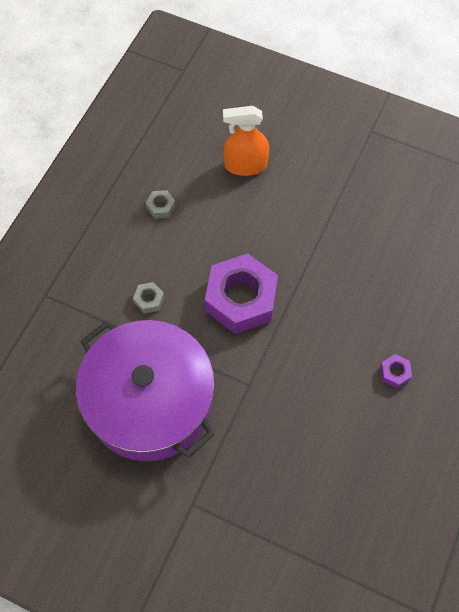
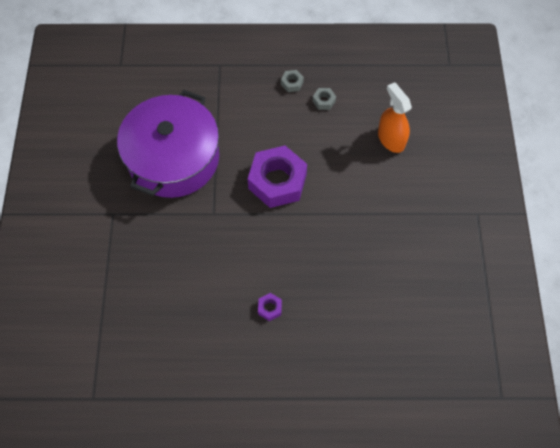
camera: 65 degrees right, 0 degrees up
grey nut [133,282,164,314] -> grey nut moved to [281,70,304,92]

